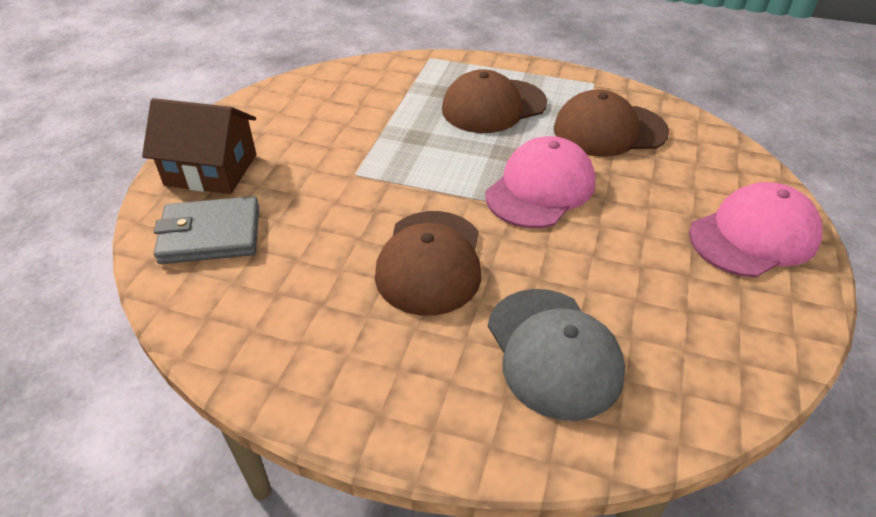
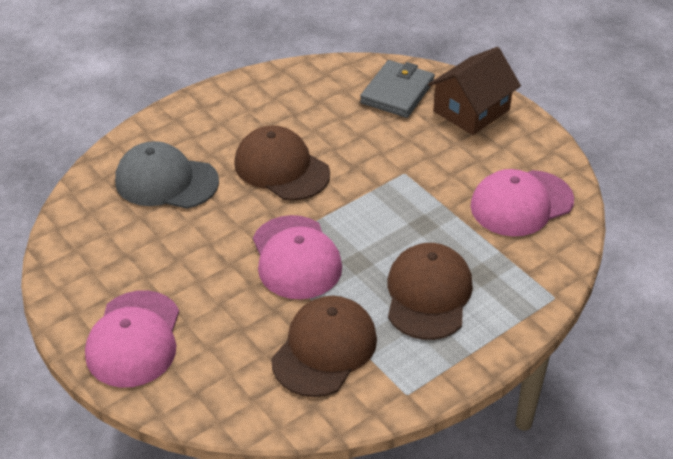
camera: 125 degrees right, 0 degrees up
none -> pink cap [470,169,574,236]

